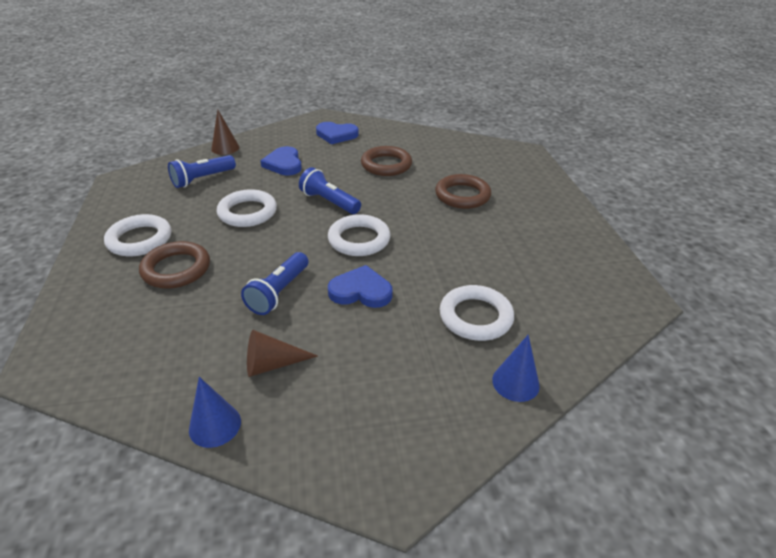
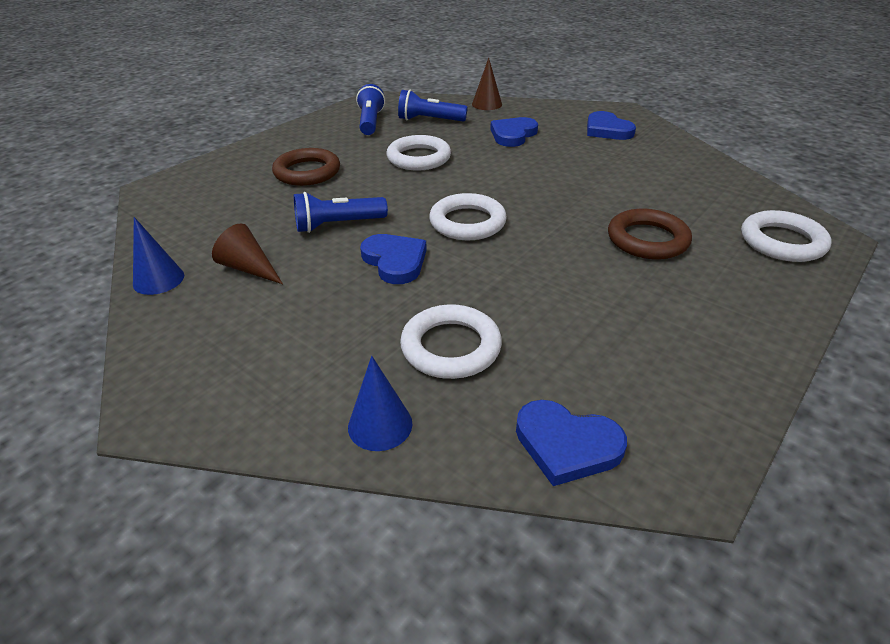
camera: 50 degrees right, 0 degrees up
white ring [104,214,171,256] -> white ring moved to [741,210,832,262]
blue flashlight [299,167,361,214] -> blue flashlight moved to [356,84,385,135]
brown ring [361,146,412,176] -> none
none -> blue heart [516,400,627,486]

